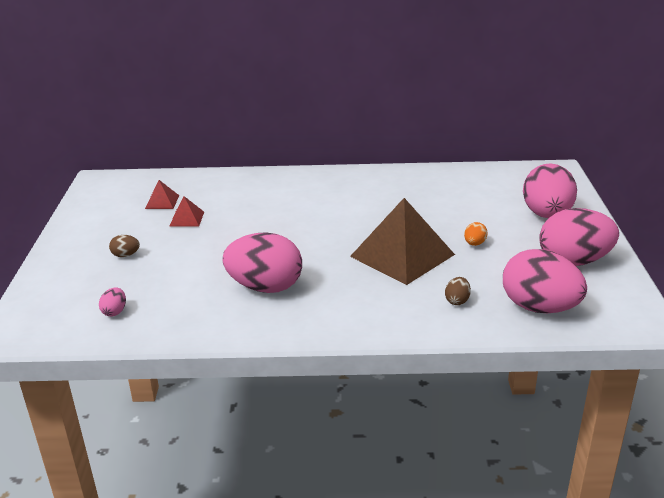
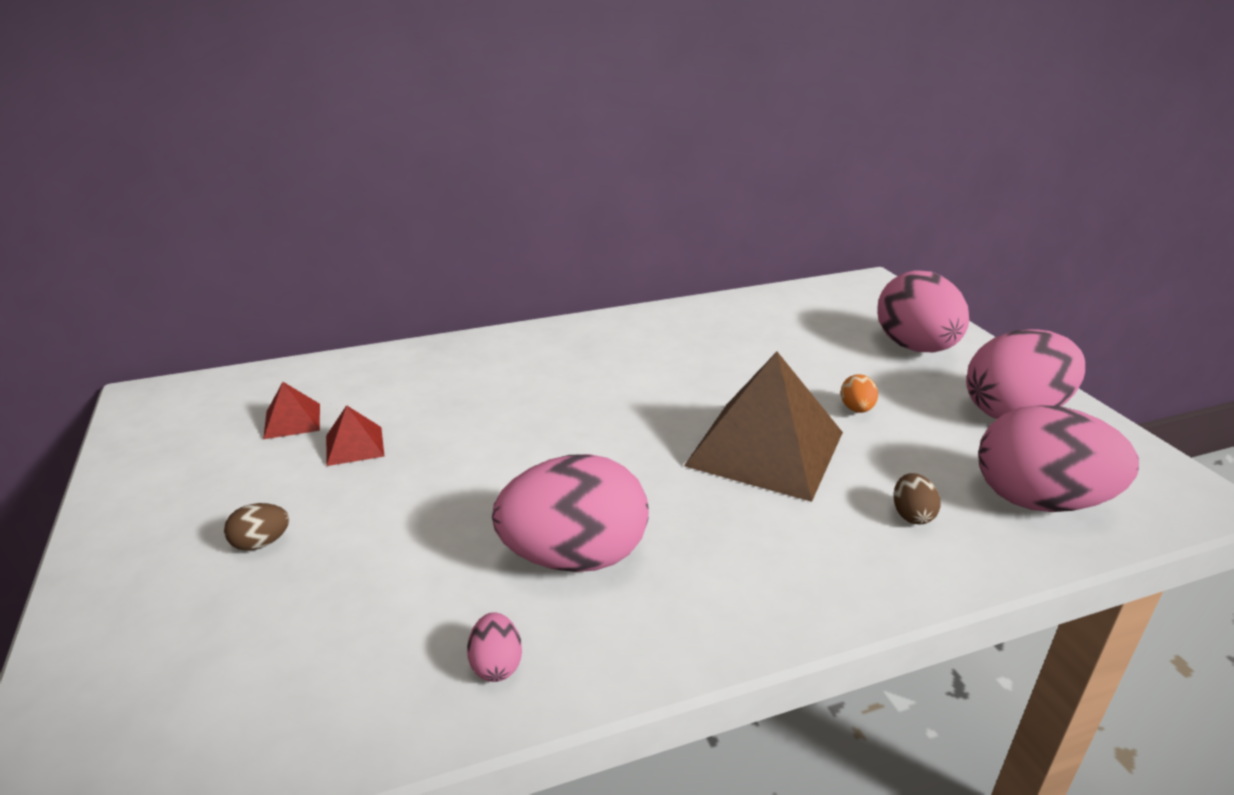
camera: 20 degrees left, 0 degrees up
pink egg [99,287,126,316] -> pink egg moved to [467,612,522,682]

